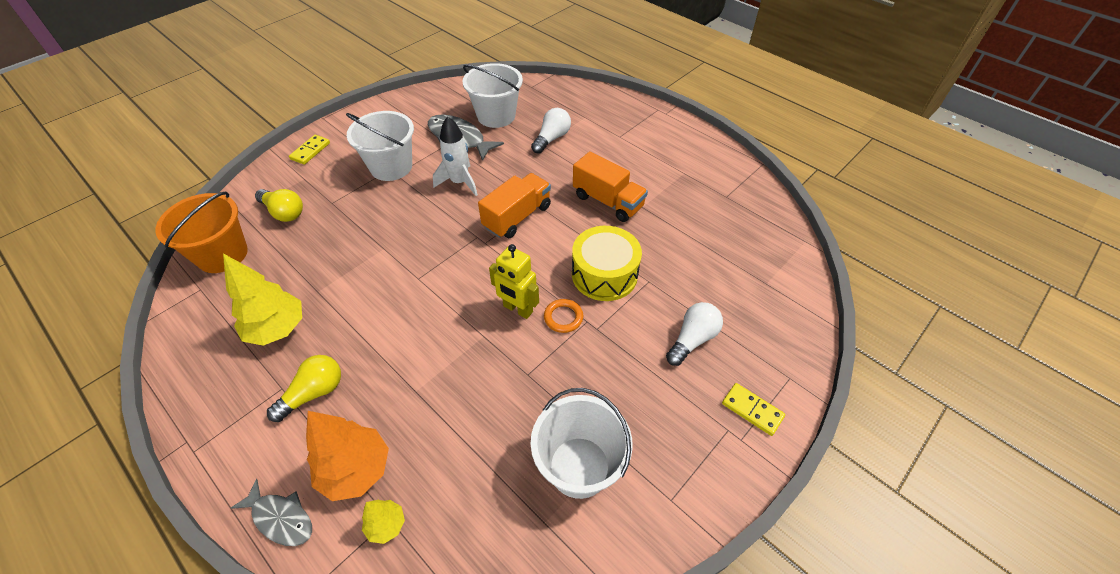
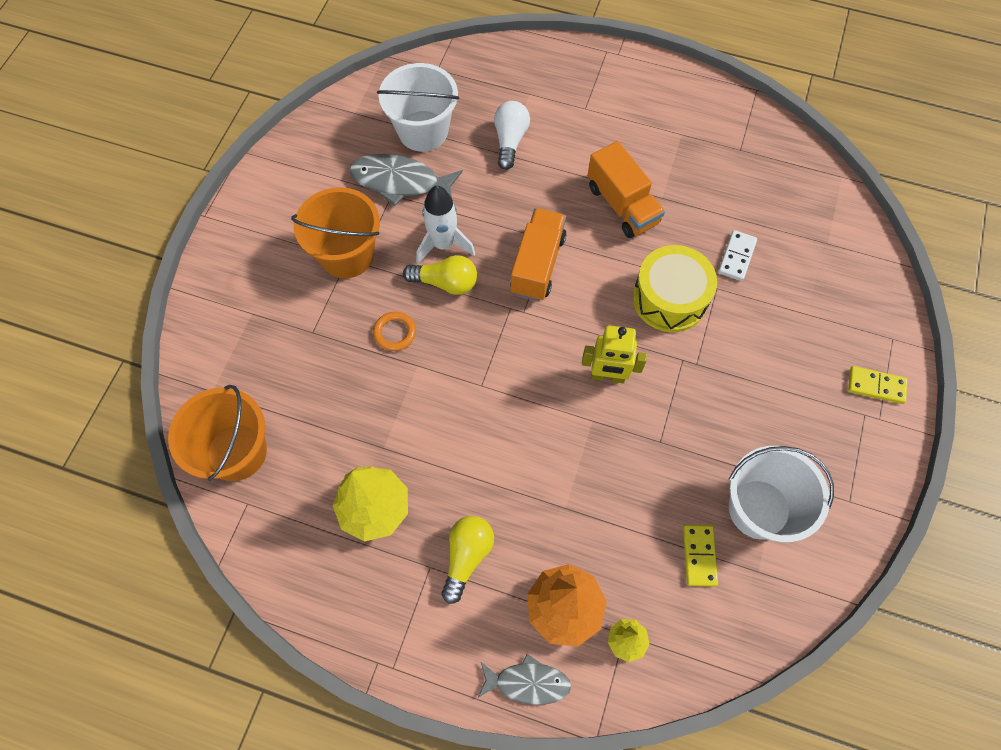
camera: 25 degrees left, 15 degrees up
yellow light bulb [255,189,303,222] -> yellow light bulb moved to [403,255,477,295]
yellow domino [289,135,330,165] -> yellow domino moved to [683,525,718,587]
white bucket [346,111,414,181] -> orange bucket [291,187,380,278]
orange ring [544,299,583,333] -> orange ring moved to [373,312,416,351]
orange truck [573,151,648,222] -> orange truck turned 45 degrees clockwise [588,141,665,238]
white light bulb [666,302,723,366] -> none
none -> white domino [718,230,757,281]

